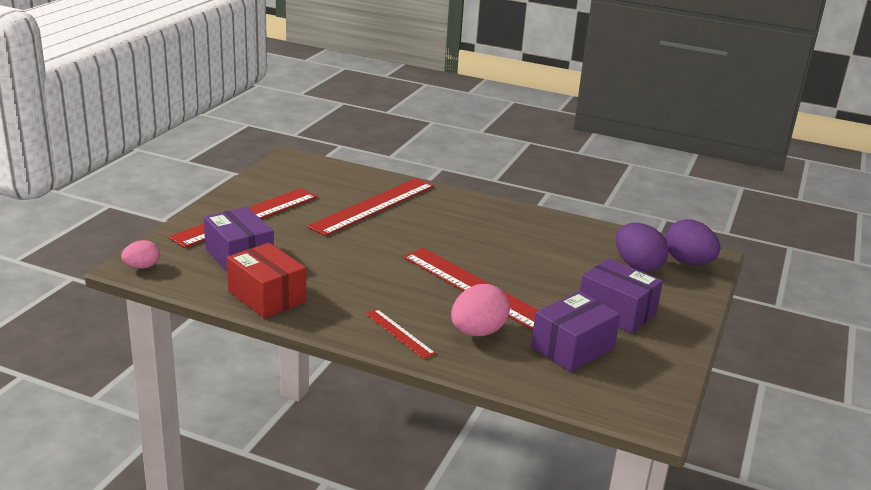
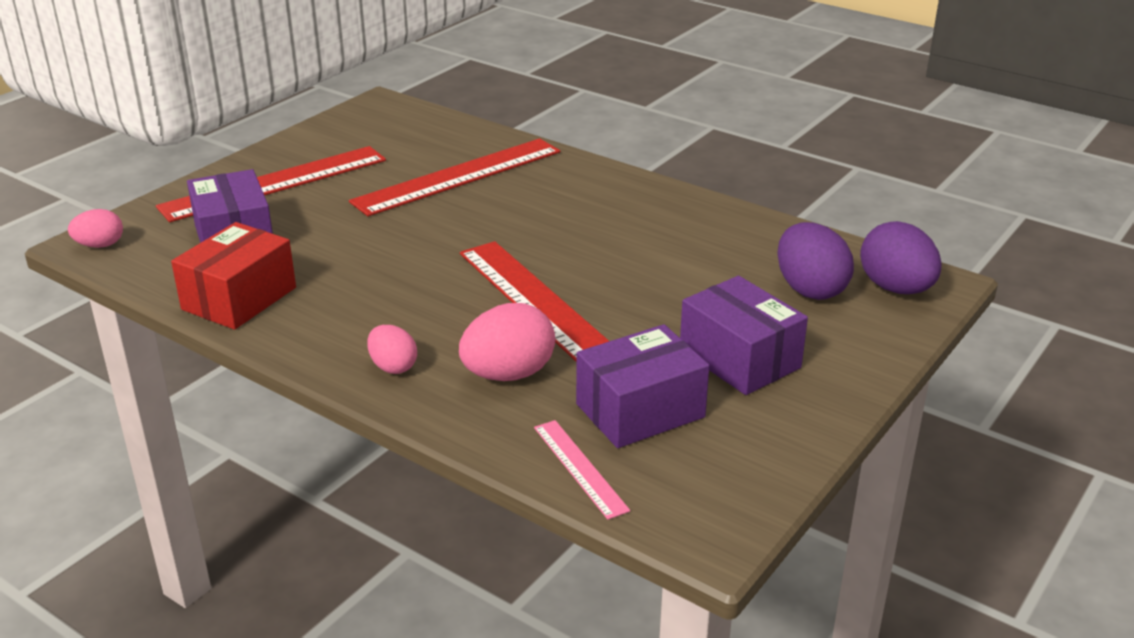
camera: 15 degrees right, 5 degrees up
red box [227,243,306,318] -> red box turned 60 degrees clockwise [171,222,296,330]
red ruler [365,309,436,359] -> pink egg [367,325,417,374]
none -> pink ruler [534,420,630,520]

